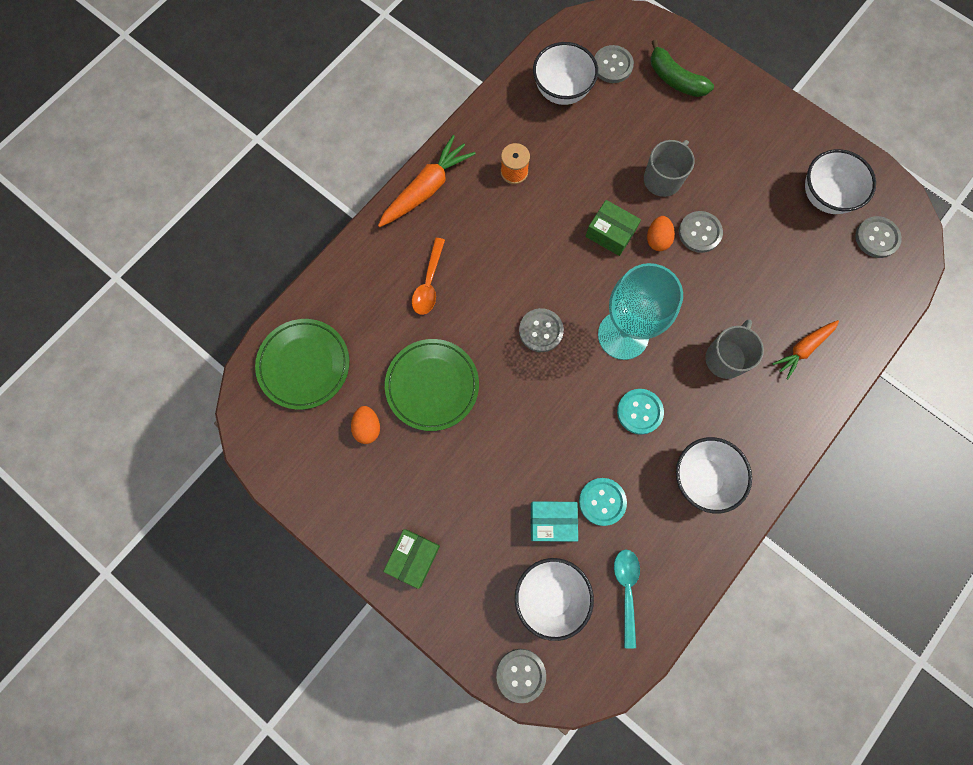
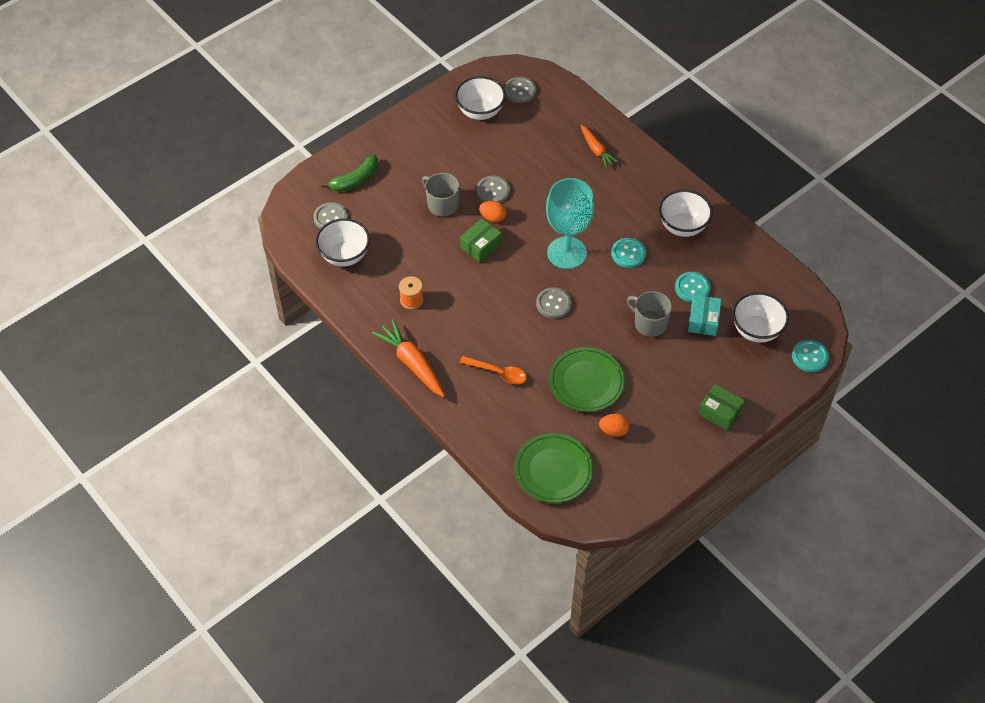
camera: 80 degrees left, 20 degrees down
grey button [496,649,546,703] -> turquoise button [792,340,829,372]
turquoise spoon [614,550,640,649] -> none
grey mug [705,320,764,379] -> grey mug moved to [627,291,672,337]

